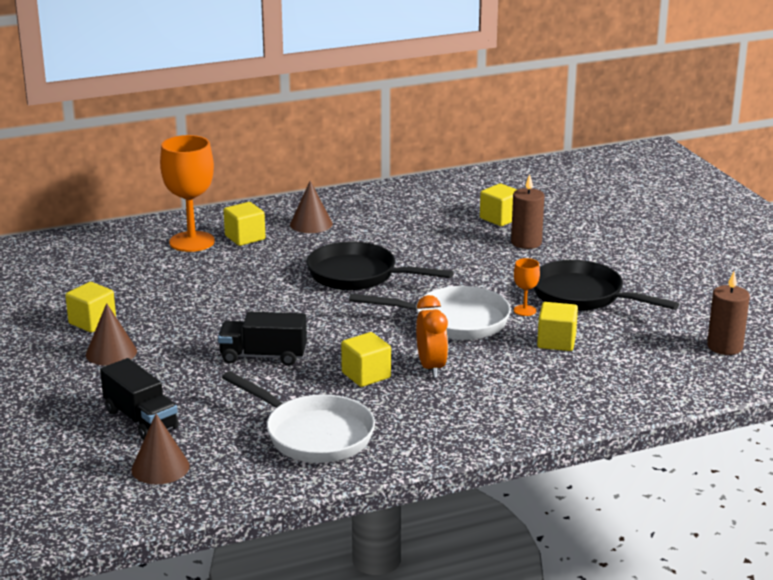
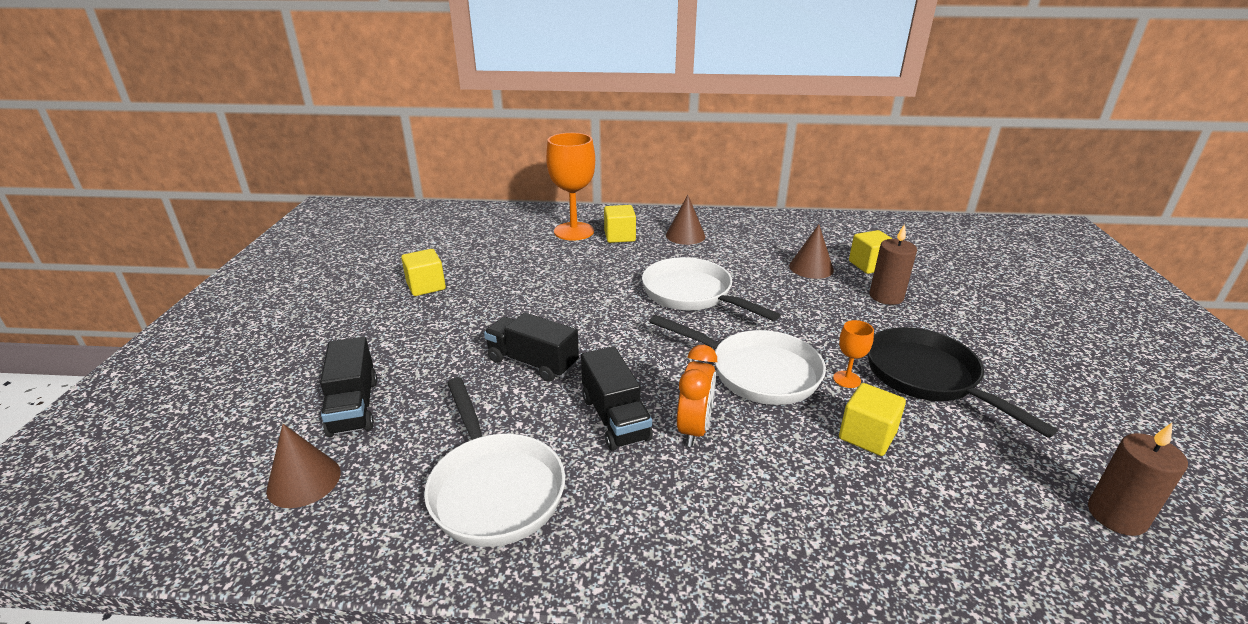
camera: 25 degrees right, 5 degrees up
brown cone [86,303,137,366] -> brown cone moved to [789,224,834,279]
black pan [307,241,454,290] -> white pan [642,257,780,321]
yellow cube [341,332,391,387] -> black truck [581,347,653,451]

